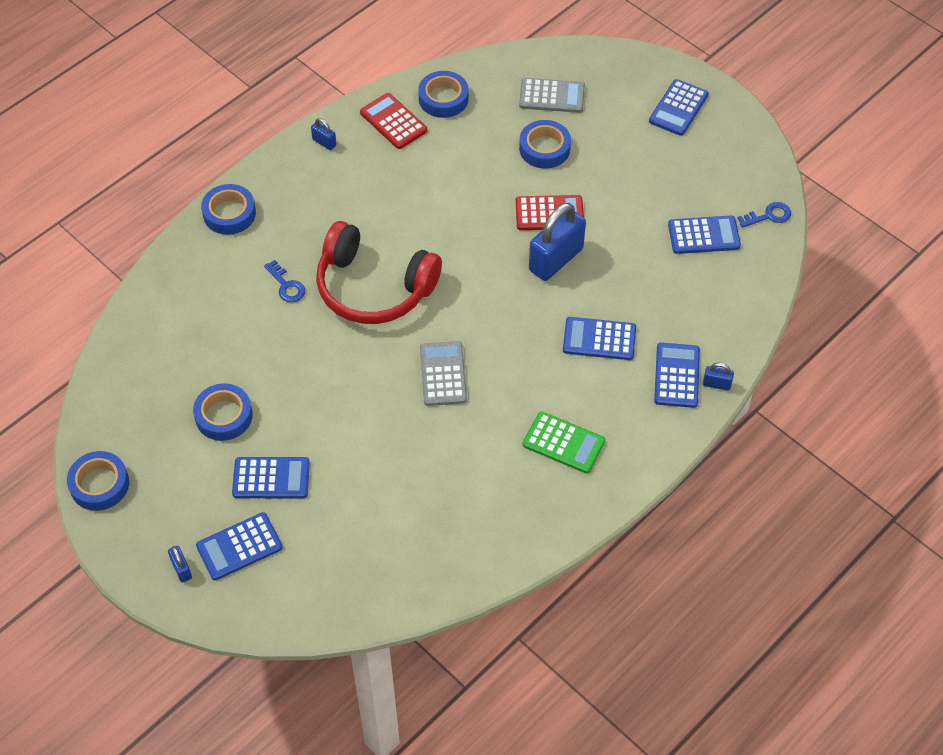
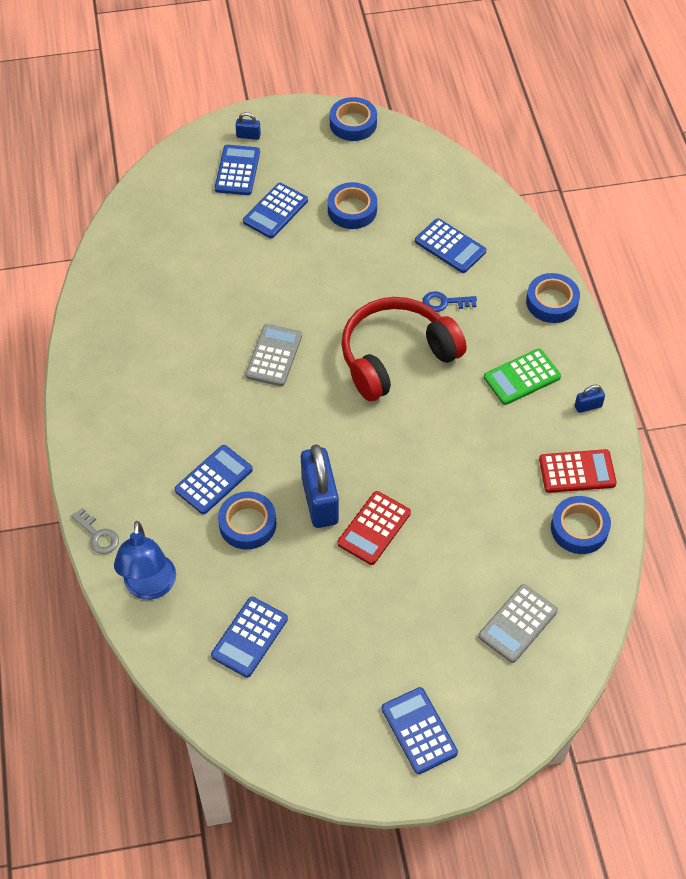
camera: 125 degrees right, 0 degrees up
grey calculator [420,341,467,406] -> grey calculator turned 105 degrees counterclockwise [245,324,302,386]
blue tape [519,120,571,168] -> blue tape moved to [218,491,276,550]
green calculator [523,412,605,474] -> green calculator moved to [484,348,561,405]
blue calculator [654,342,700,408] -> blue calculator moved to [415,218,486,273]
blue padlock [703,363,734,391] -> grey key [71,508,119,554]
blue key [737,202,791,228] -> none
none -> blue lamp [114,521,176,600]

